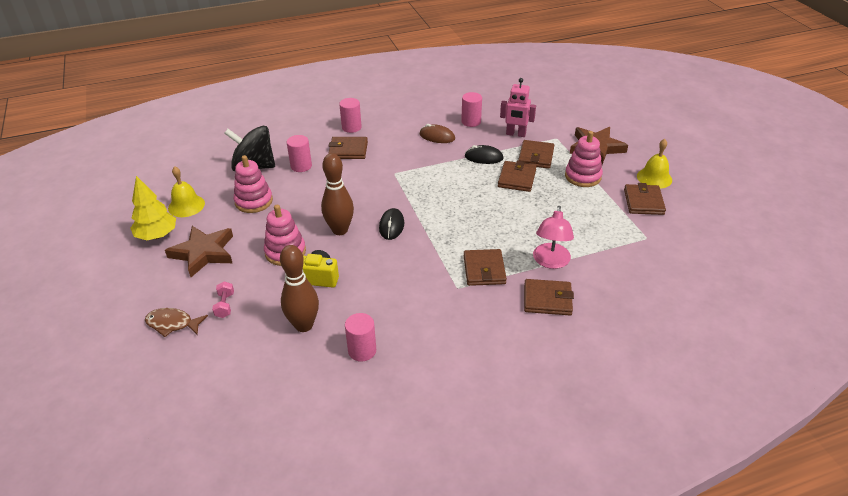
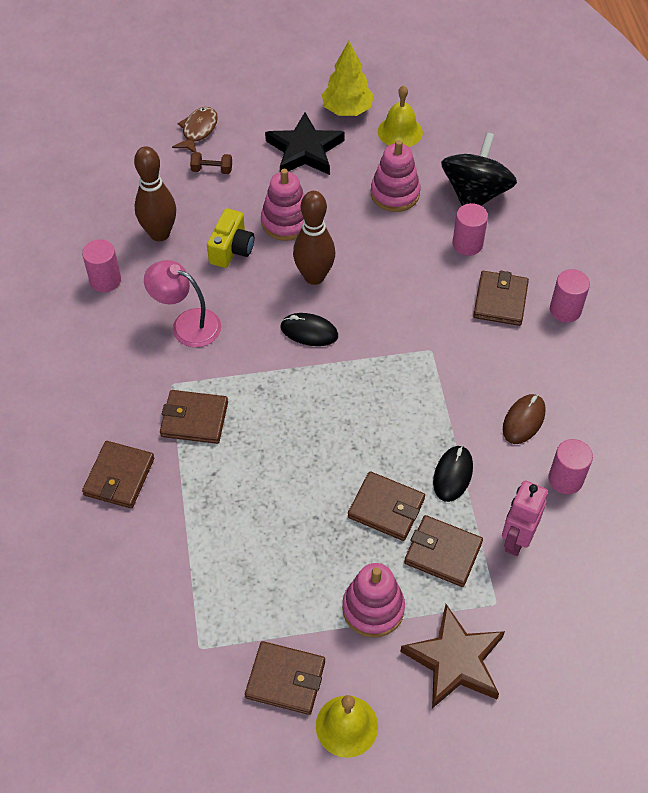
camera: 100 degrees right, 15 degrees up
brown star [165,226,233,277] -> black star [265,113,345,175]
pink dumbbell [212,282,234,318] -> brown dumbbell [190,152,232,174]
pink lamp [533,206,574,269] -> pink lamp moved to [144,260,221,347]

